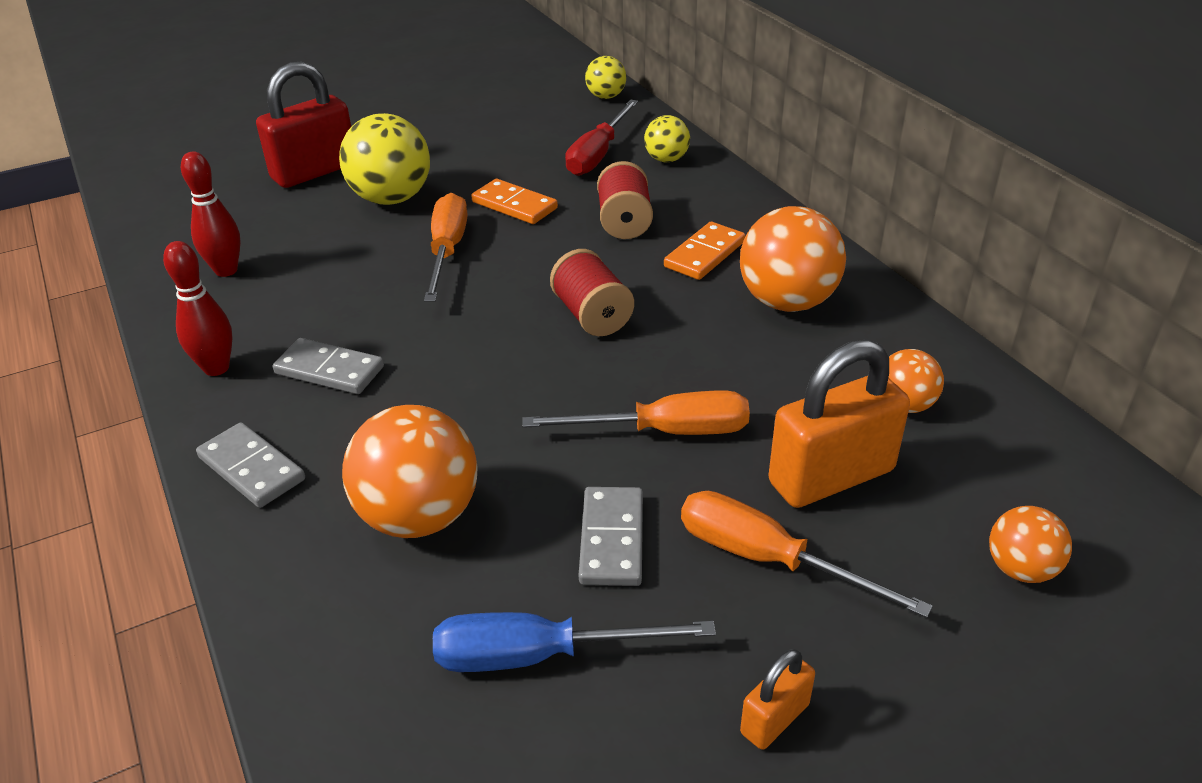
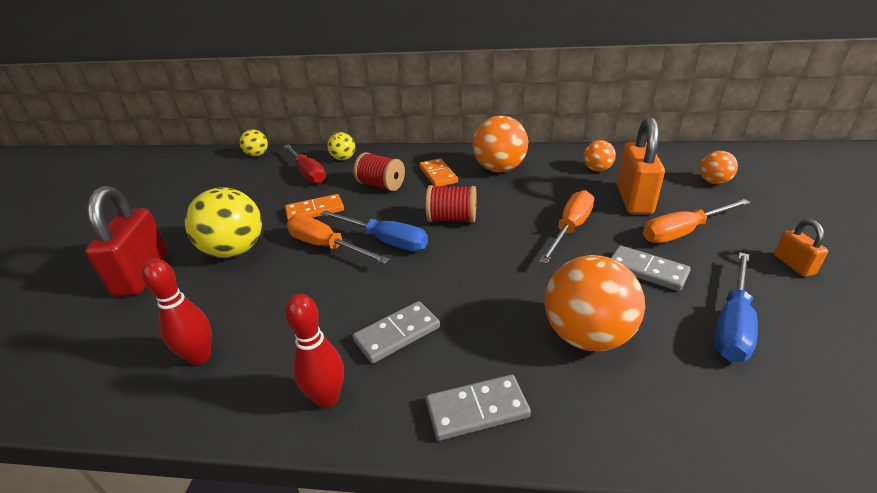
camera: 55 degrees left, 5 degrees down
none -> blue screwdriver [320,210,428,251]

